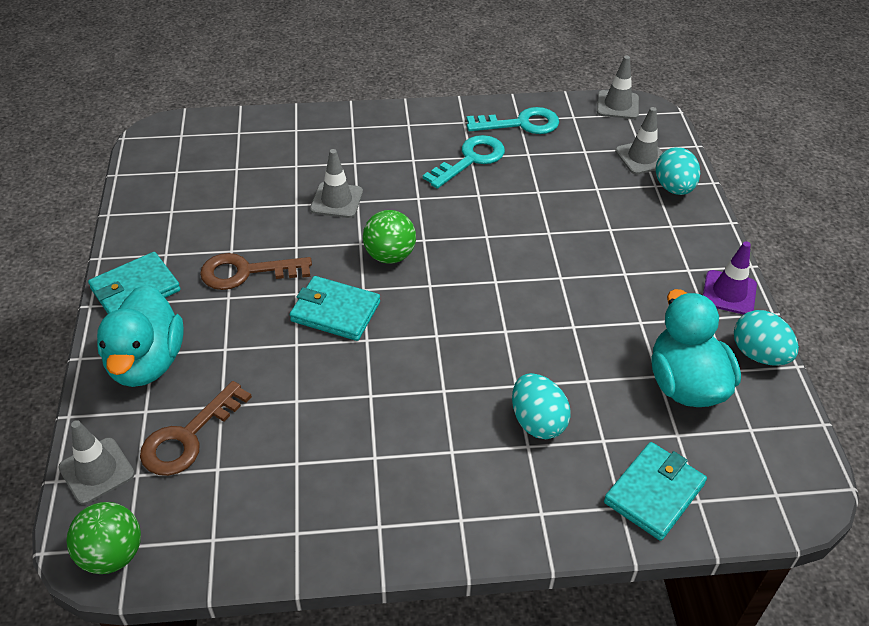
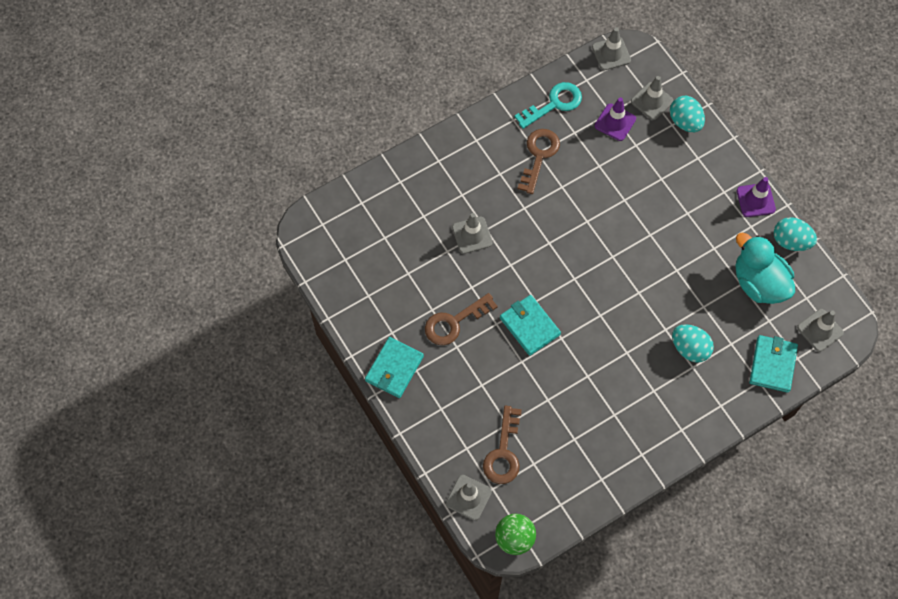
camera: 25 degrees left, 20 degrees up
turquoise duck [97,285,184,387] -> none
turquoise wallet [290,276,380,341] -> turquoise wallet turned 60 degrees clockwise [500,295,561,356]
green ball [363,210,416,264] -> none
turquoise key [423,135,505,189] -> brown key [518,129,560,194]
none -> purple traffic cone [595,97,636,141]
none -> grey traffic cone [797,309,844,352]

